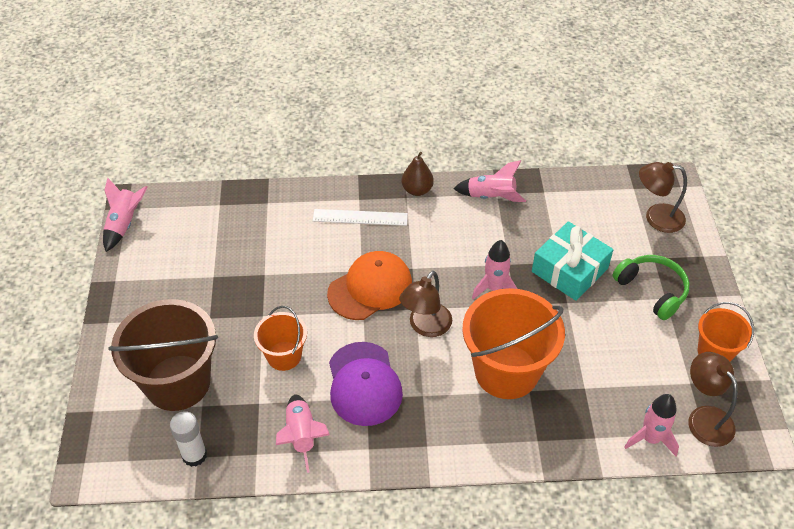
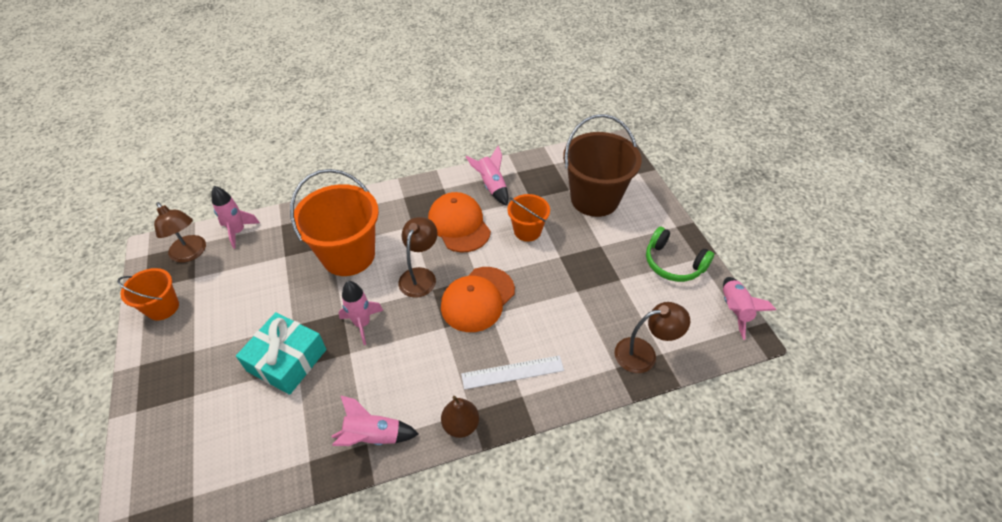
camera: 165 degrees right, 0 degrees up
white glue stick [170,411,207,467] -> none
purple cap [329,342,403,426] -> orange cap [428,192,491,253]
green headphones [612,255,690,320] -> green headphones moved to [646,227,714,282]
brown lamp [639,162,687,233] -> brown lamp moved to [614,302,690,373]

